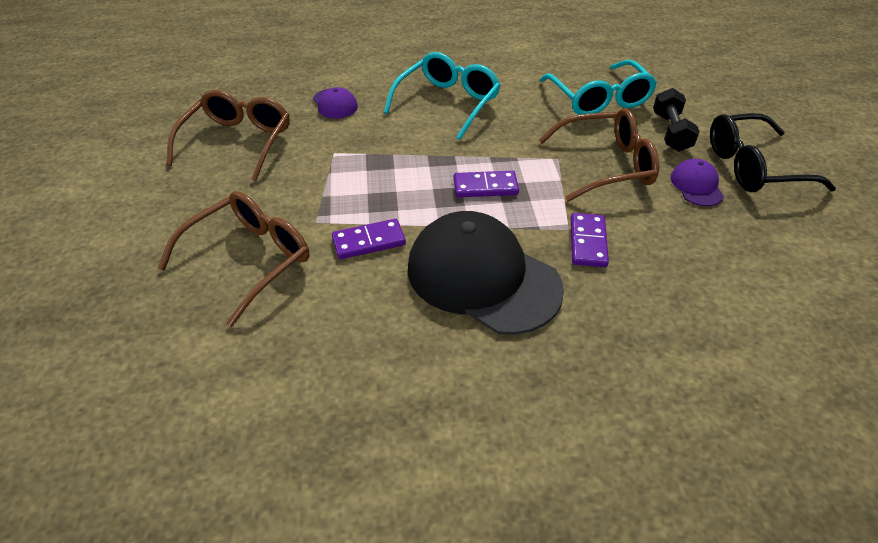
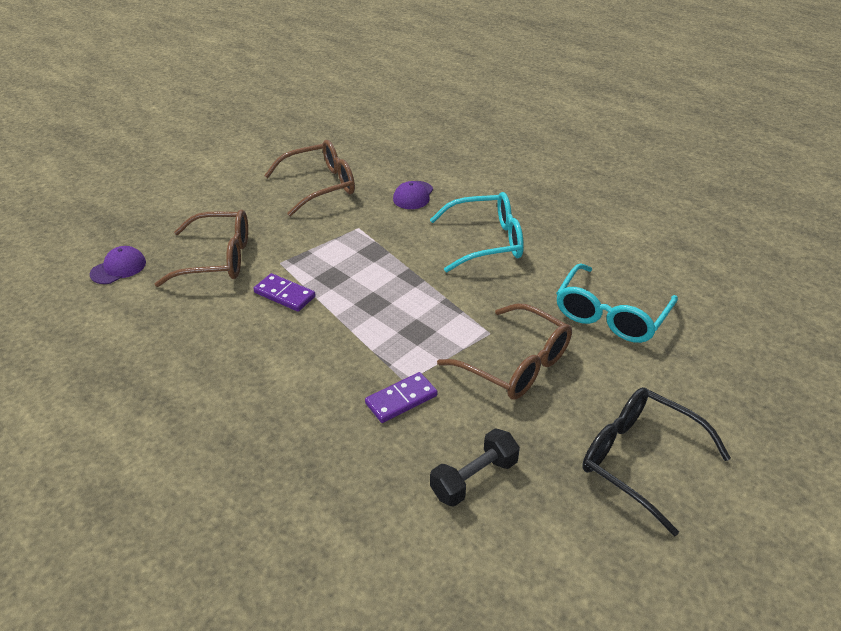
camera: 50 degrees right, 5 degrees down
black cap [408,211,564,335] -> none
purple domino [454,171,519,197] -> none
black dumbbell [653,88,700,152] -> black dumbbell moved to [430,429,520,507]
purple cap [671,159,724,206] -> purple cap moved to [90,246,146,284]

